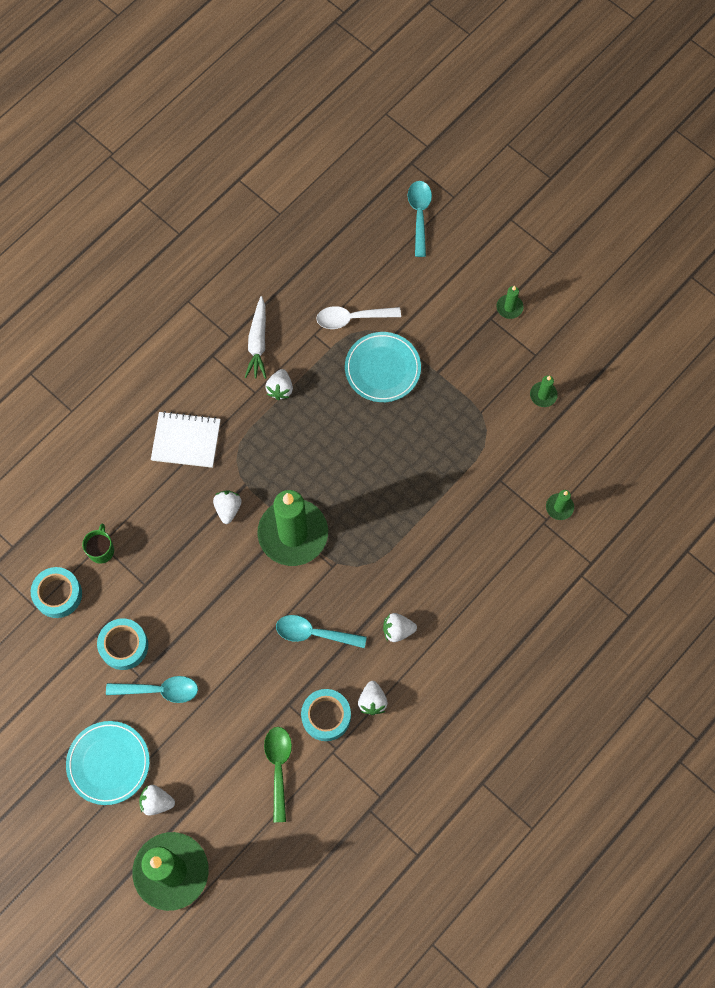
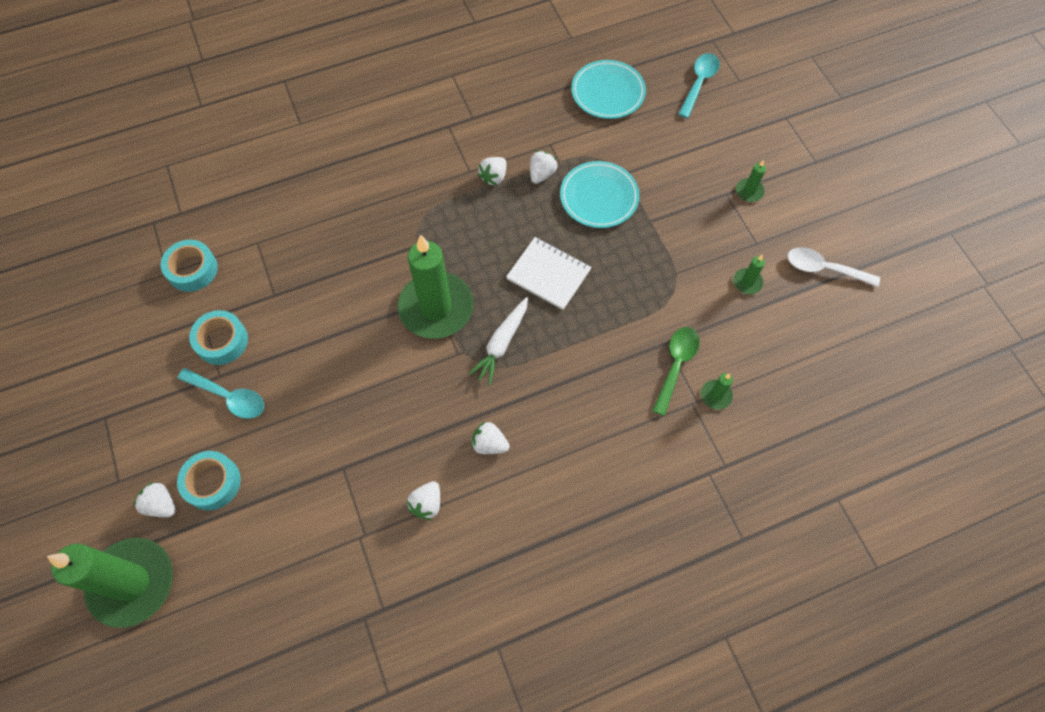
camera: 25 degrees right, 5 degrees down
turquoise plate [66,721,150,805] -> turquoise plate moved to [571,60,646,119]
green mug [82,524,114,564] -> none
white notebook [151,411,221,468] -> white notebook moved to [506,237,592,310]
white strawberry [213,490,242,524] -> white strawberry moved to [530,151,558,184]
white carrot [245,296,266,379] -> white carrot moved to [468,297,528,385]
green spoon [264,727,292,822] -> green spoon moved to [652,327,700,416]
turquoise spoon [276,615,367,648] -> none
turquoise tape [301,689,351,741] -> turquoise tape moved to [177,451,241,510]
white spoon [316,306,401,329] -> white spoon moved to [788,247,880,287]

